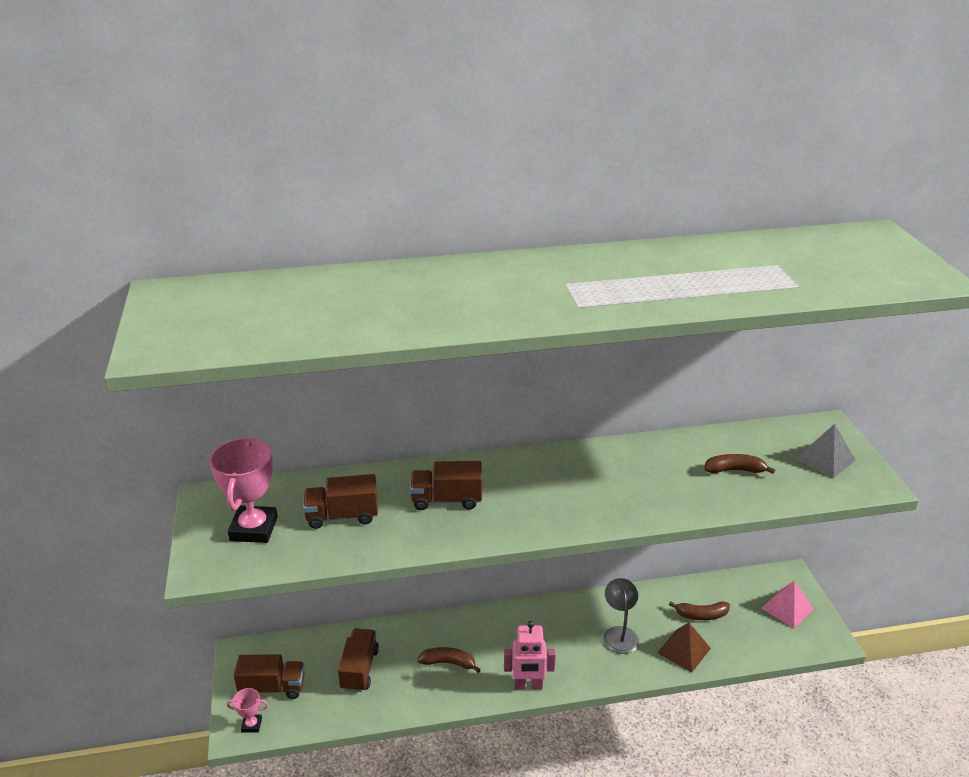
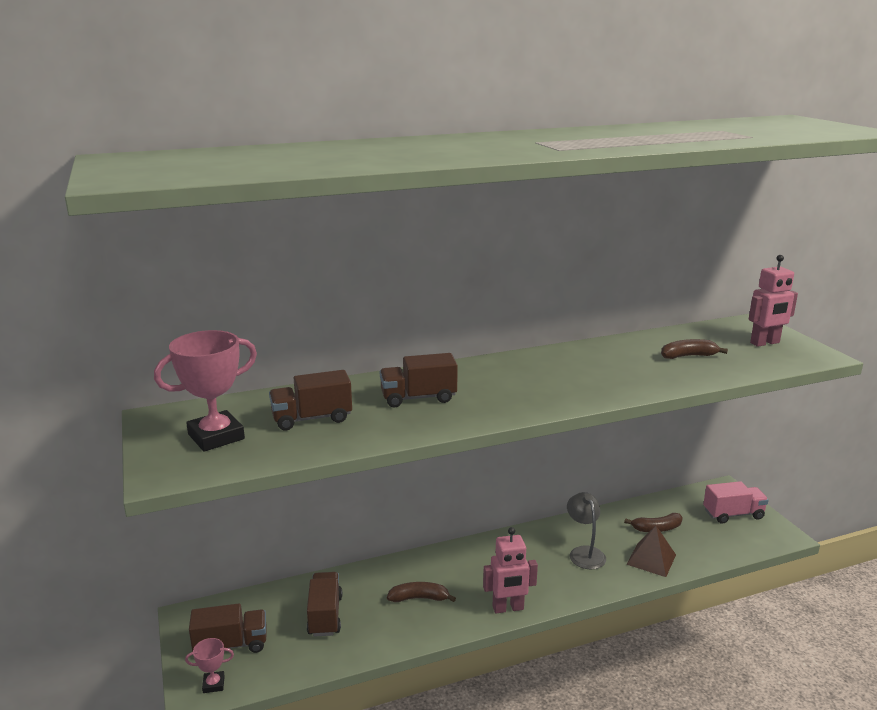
camera: 10 degrees left, 10 degrees down
pink trophy [209,437,278,543] -> pink trophy turned 60 degrees clockwise [154,330,257,452]
pink pyramid [761,581,813,629] -> pink truck [703,481,769,524]
grey pyramid [796,424,855,479] -> pink robot [749,255,798,347]

